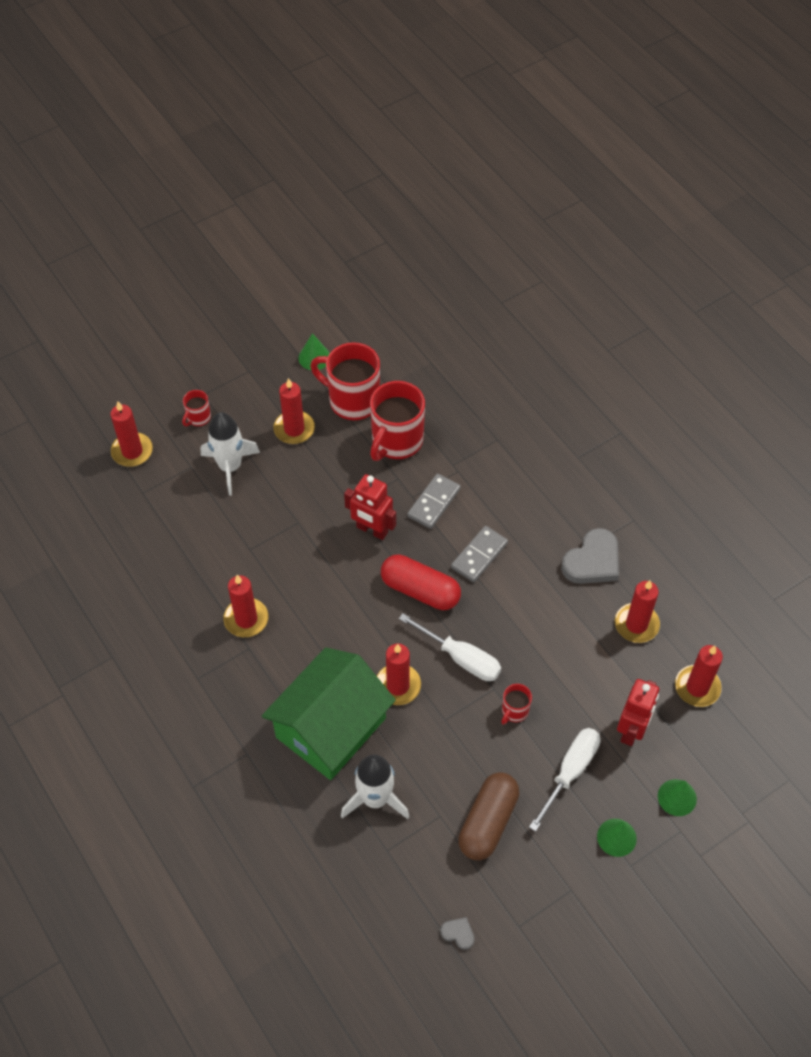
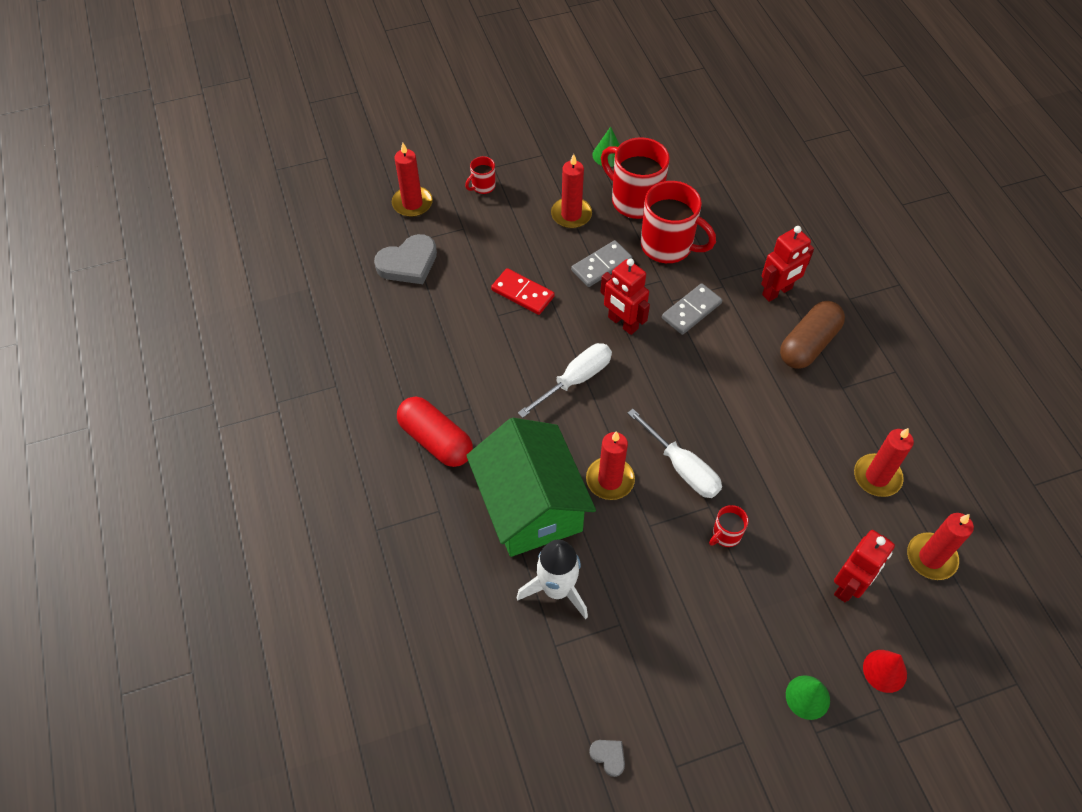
camera: 15 degrees right, 0 degrees up
white rocket [201,412,260,496] -> none
red candle [223,575,268,637] -> none
green house [262,647,396,780] -> green house turned 75 degrees counterclockwise [466,418,596,557]
red mug [370,381,425,461] -> red mug turned 105 degrees counterclockwise [641,181,716,263]
red capsule [381,554,461,610] -> red capsule moved to [397,397,473,467]
grey domino [451,526,508,582] -> grey domino moved to [571,240,632,287]
brown capsule [458,772,519,860] -> brown capsule moved to [780,301,845,369]
white screwdriver [529,728,601,832] -> white screwdriver moved to [518,343,612,418]
grey heart [561,528,619,584] -> grey heart moved to [374,234,437,284]
green cone [658,779,697,816] -> red cone [863,650,907,693]
none -> red domino [491,268,555,315]
none -> red robot [761,226,814,302]

